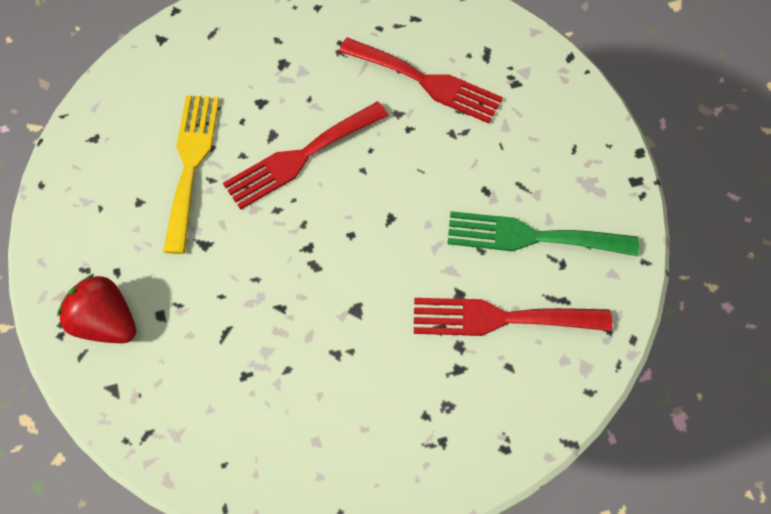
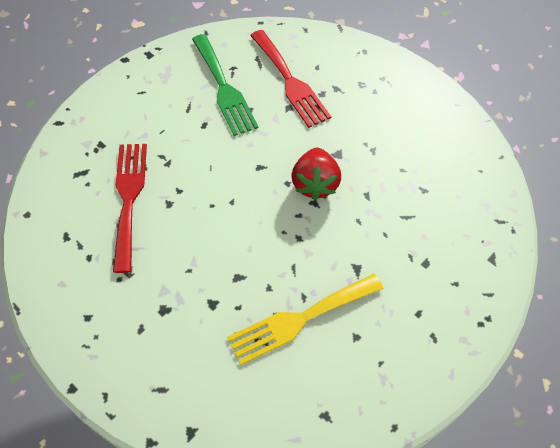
camera: 120 degrees left, 5 degrees down
red strawberry [57,274,136,343] -> red strawberry moved to [291,148,341,200]
red fork [223,102,388,210] -> none

